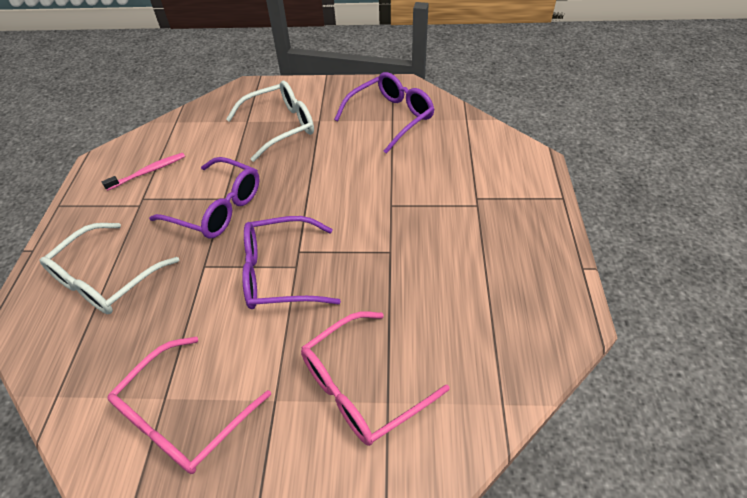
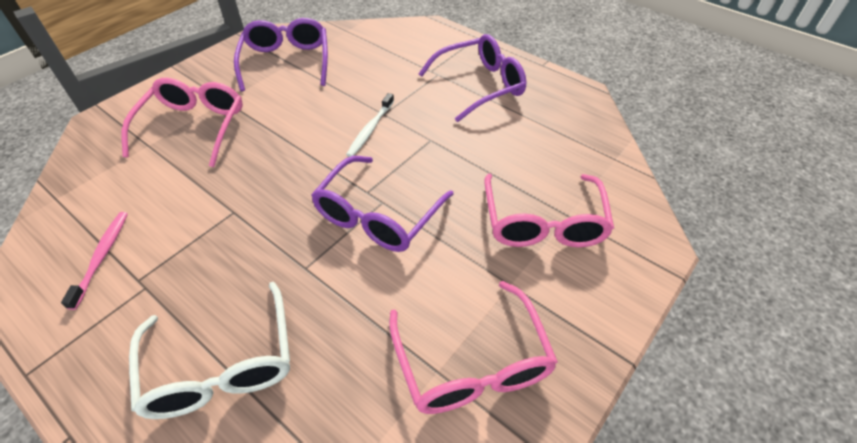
camera: 55 degrees left, 0 degrees up
purple glasses [149,157,260,239] -> purple glasses moved to [418,34,527,122]
white glasses [226,81,314,162] -> pink glasses [121,78,243,167]
none -> white toothbrush [346,93,394,157]

